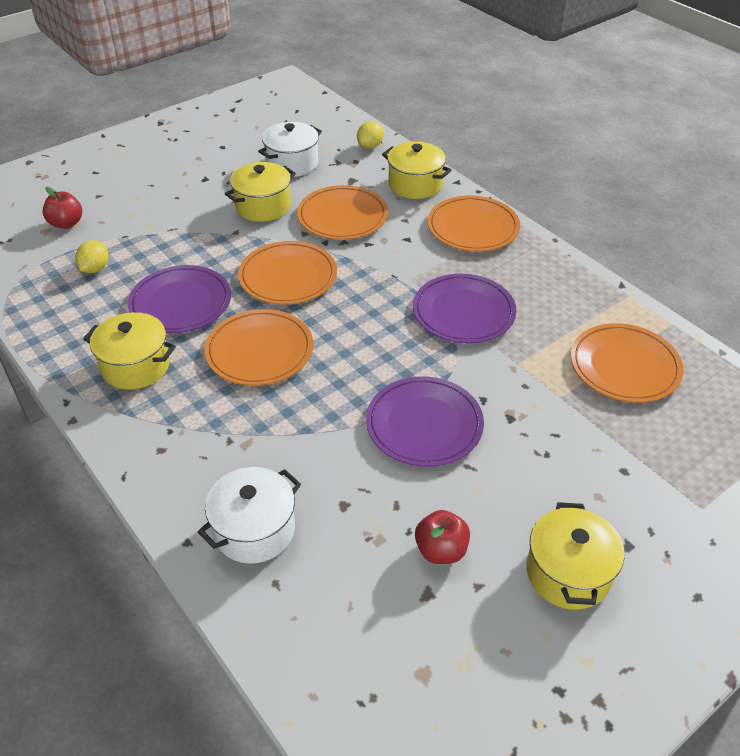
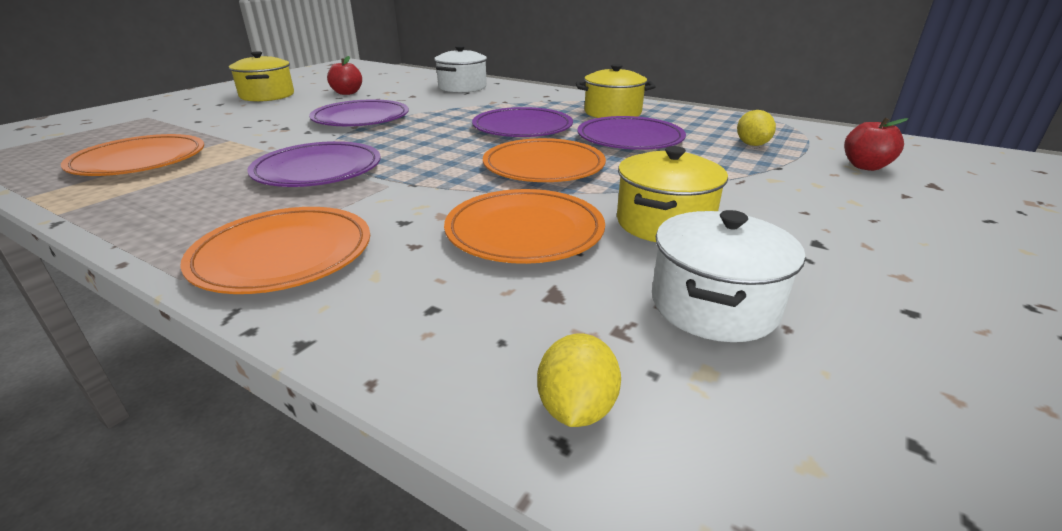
camera: 160 degrees right, 15 degrees down
orange plate [204,309,313,386] -> purple plate [472,107,573,137]
yellow pot [382,142,452,199] -> none

